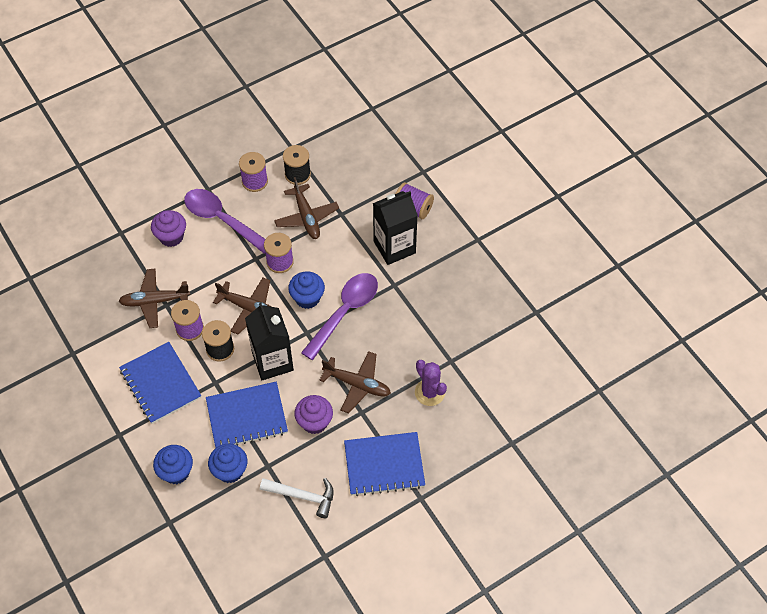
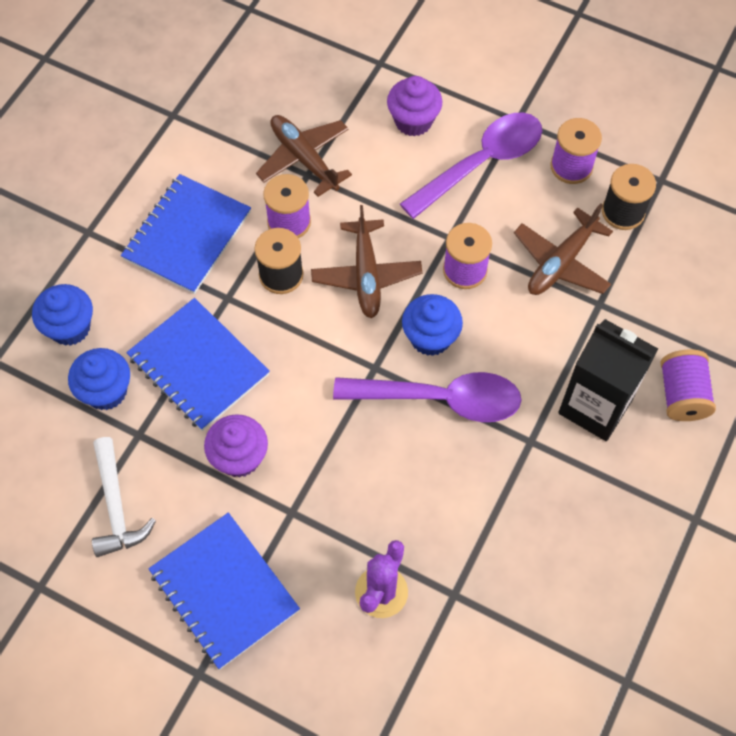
camera: 60 degrees right, 5 degrees up
purple spoon [184,189,265,254] -> purple spoon turned 45 degrees clockwise [400,113,542,219]
black carton [245,302,294,380] -> none
brown plane [319,351,391,414] -> none

